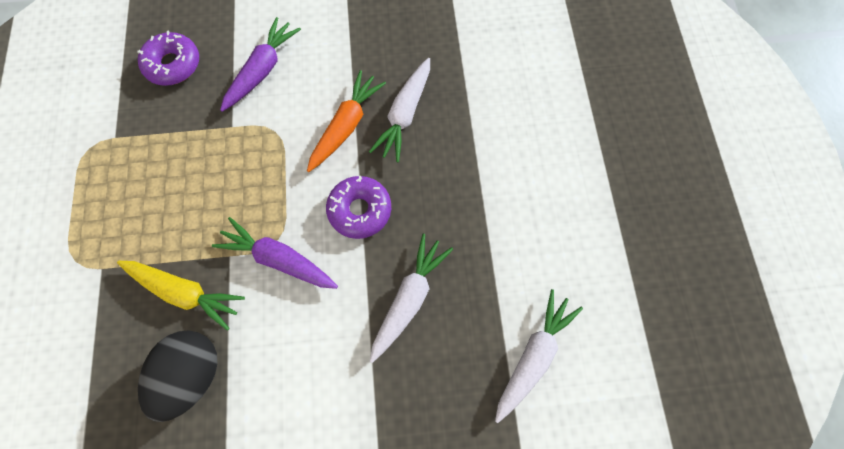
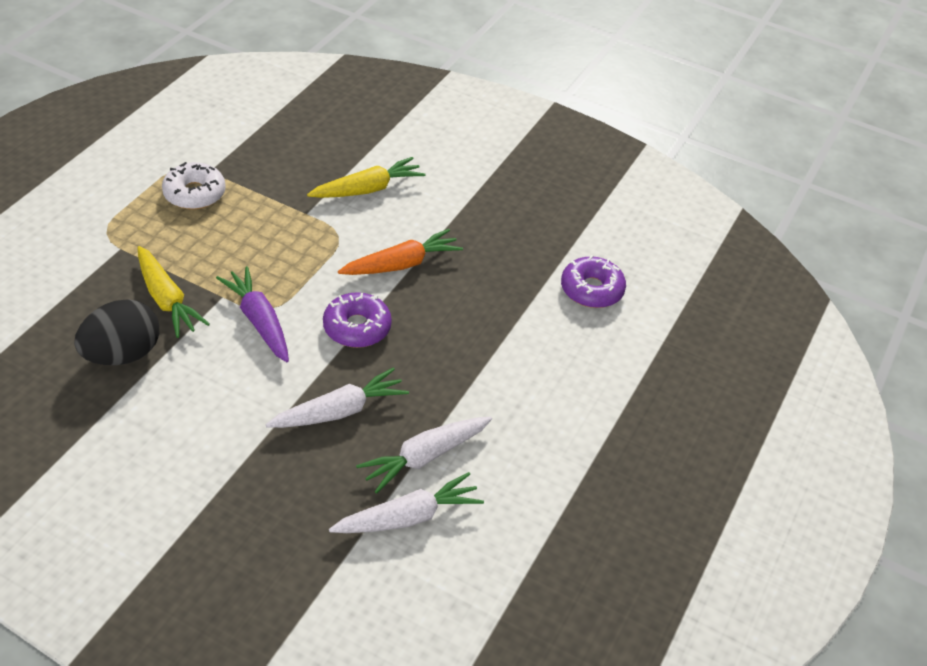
camera: 30 degrees right, 25 degrees down
purple donut [137,30,199,86] -> purple donut moved to [561,255,626,308]
purple carrot [220,17,301,112] -> yellow carrot [307,157,426,198]
white carrot [369,58,430,162] -> white carrot moved to [356,417,492,494]
none -> white donut [162,162,226,209]

